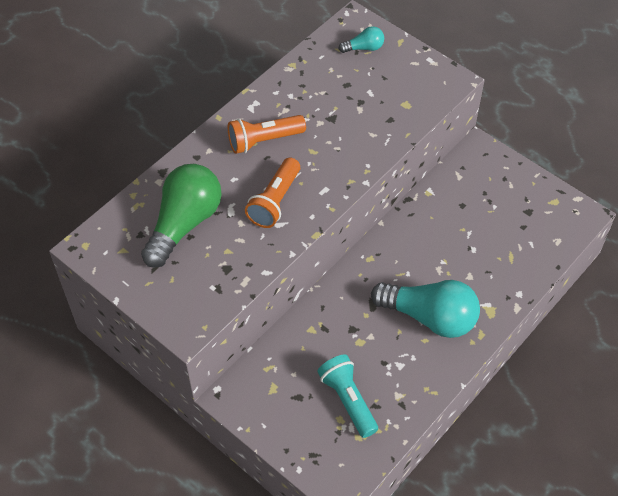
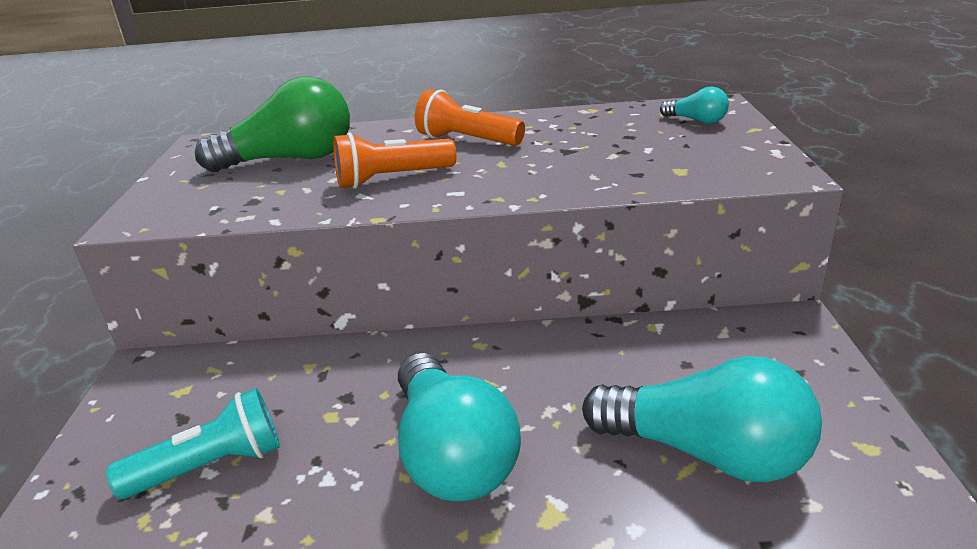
camera: 50 degrees right, 25 degrees down
turquoise flashlight [317,355,378,438] -> turquoise flashlight turned 45 degrees clockwise [106,388,280,499]
none -> turquoise light bulb [582,356,822,482]

